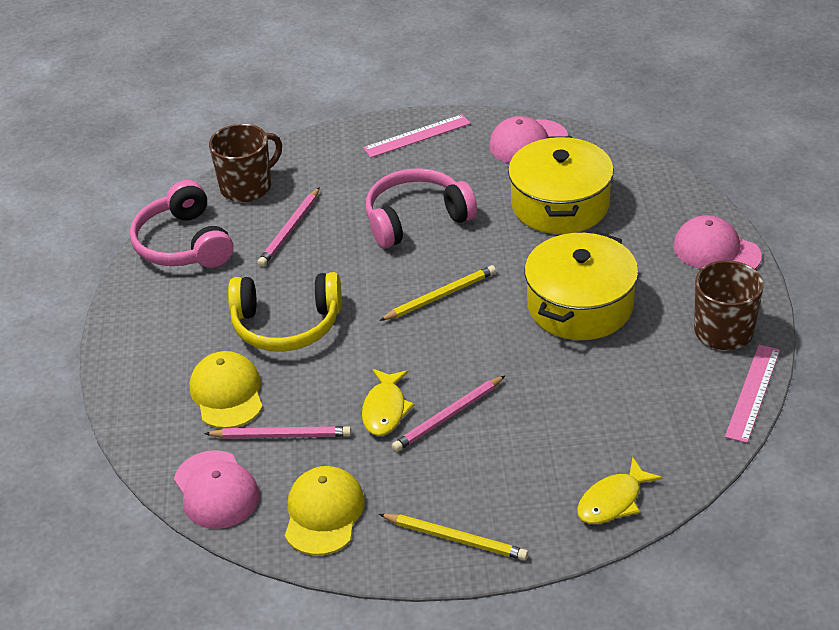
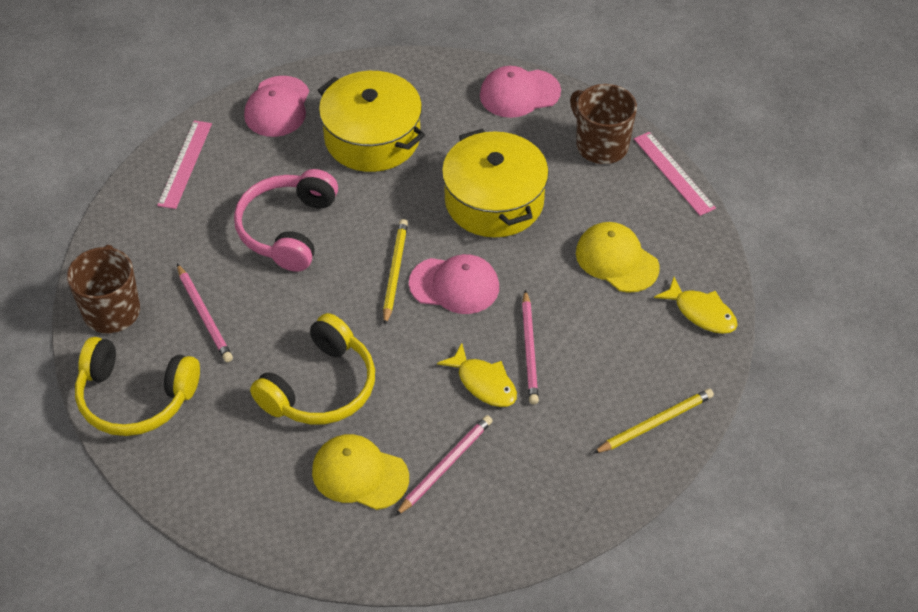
camera: 55 degrees left, 10 degrees up
pink headphones [130,180,233,268] -> yellow headphones [75,337,200,436]
pink cap [174,450,260,529] -> pink cap moved to [409,254,499,314]
yellow cap [285,466,365,555] -> yellow cap moved to [576,222,660,293]
yellow fish [577,457,663,524] -> yellow fish turned 45 degrees counterclockwise [654,277,738,334]

